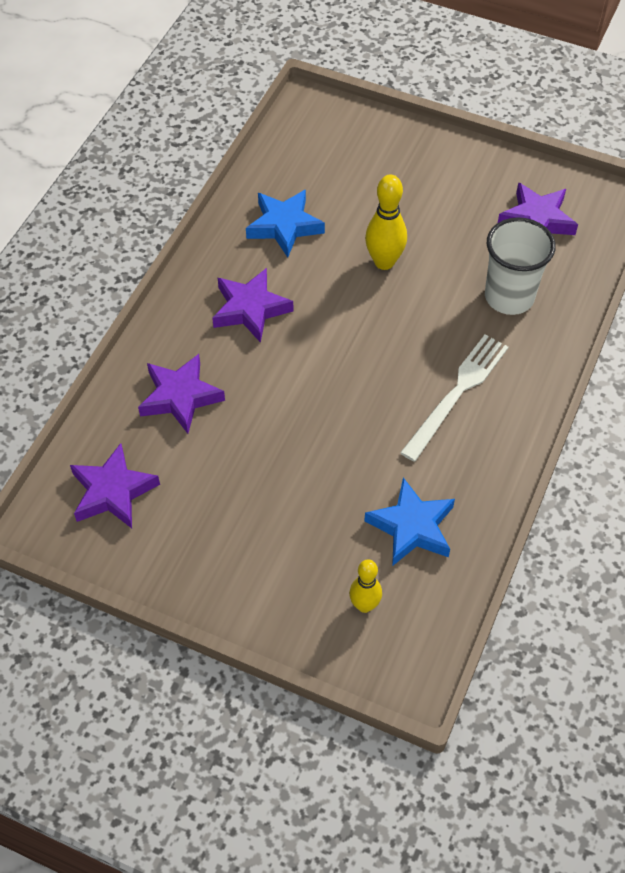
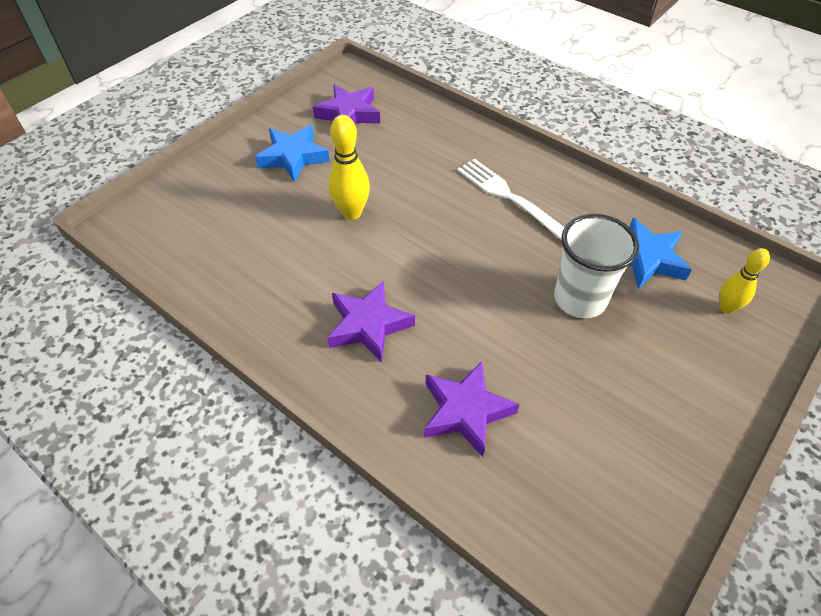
camera: 75 degrees left, 5 degrees down
purple star [70,443,160,528] -> none
blue star [246,190,325,258] -> blue star moved to [255,125,330,182]
white cup [485,217,556,315] -> white cup moved to [554,214,639,318]

